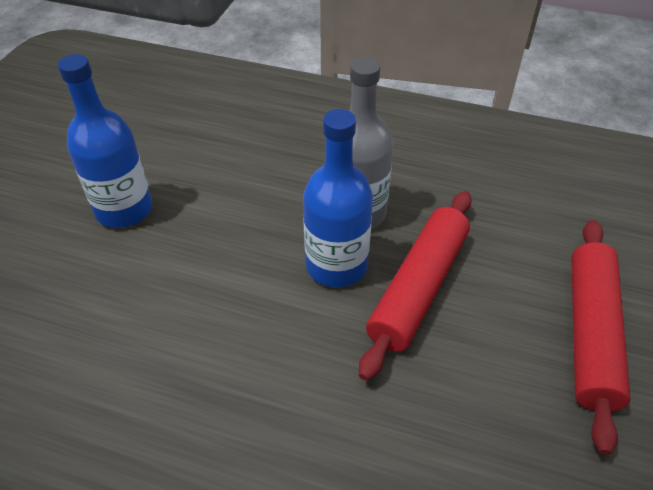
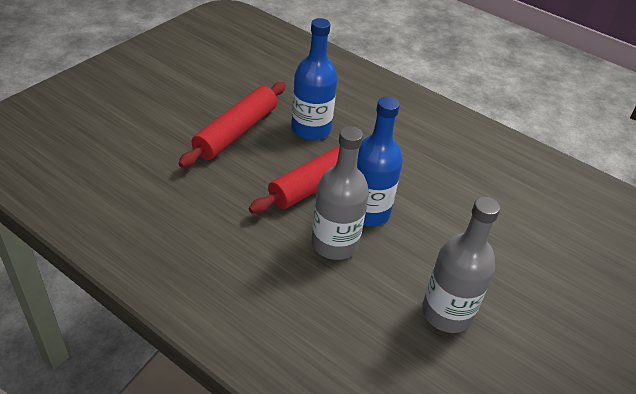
camera: 165 degrees left, 5 degrees down
blue bottle [58,54,153,228] -> blue bottle moved to [291,18,337,140]
none -> grey bottle [422,197,500,333]

